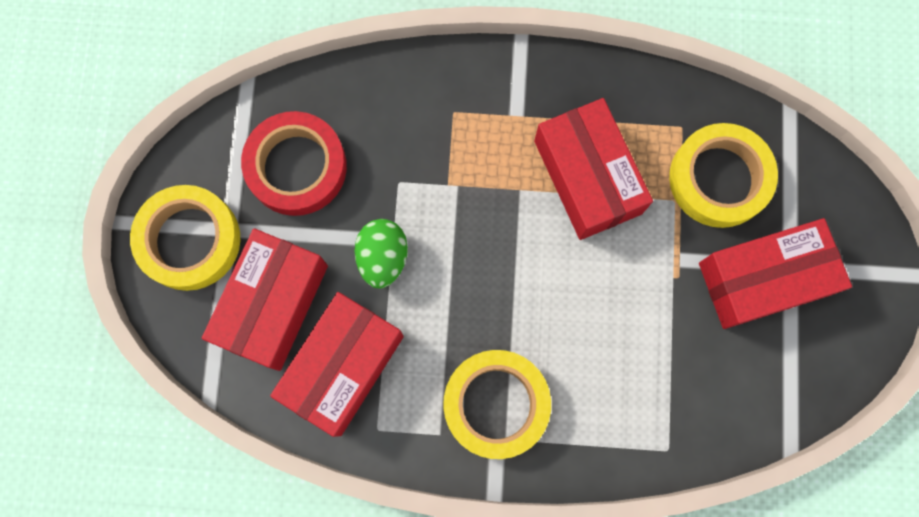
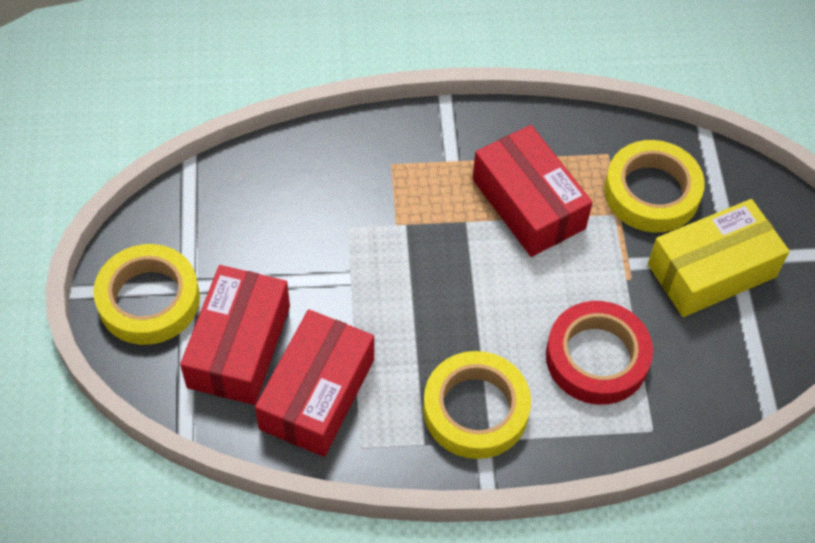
camera: 10 degrees left, 20 degrees down
red tape [241,111,347,216] -> red tape moved to [546,301,653,405]
green egg [354,219,408,288] -> none
red box [699,218,852,329] -> yellow box [648,199,790,317]

